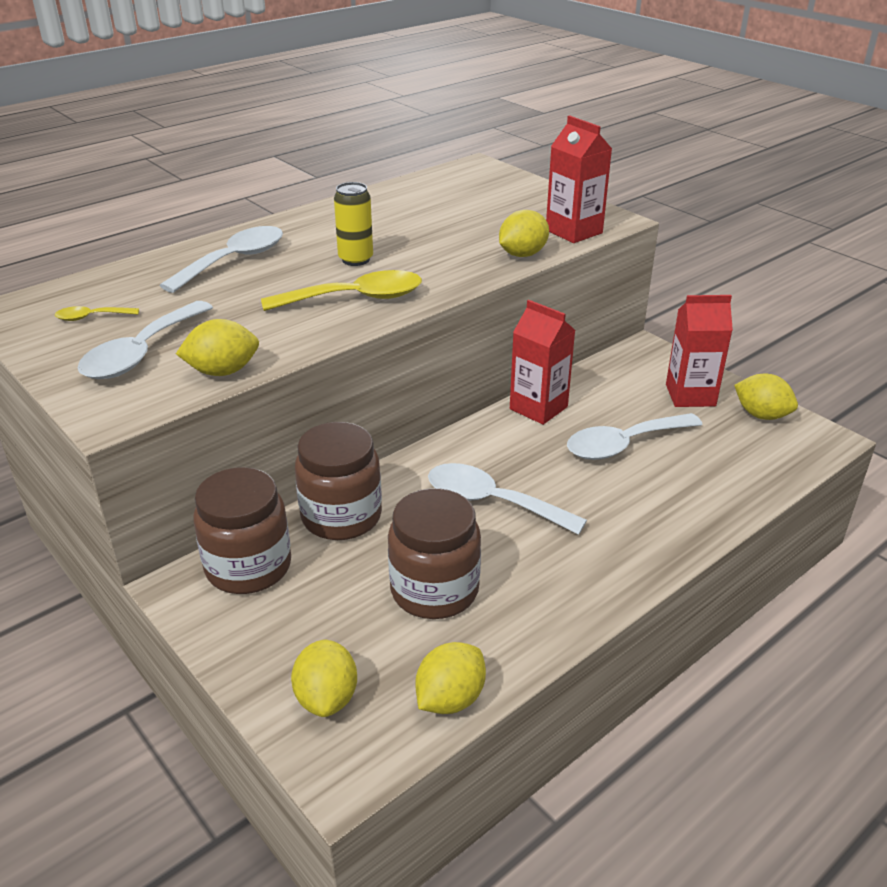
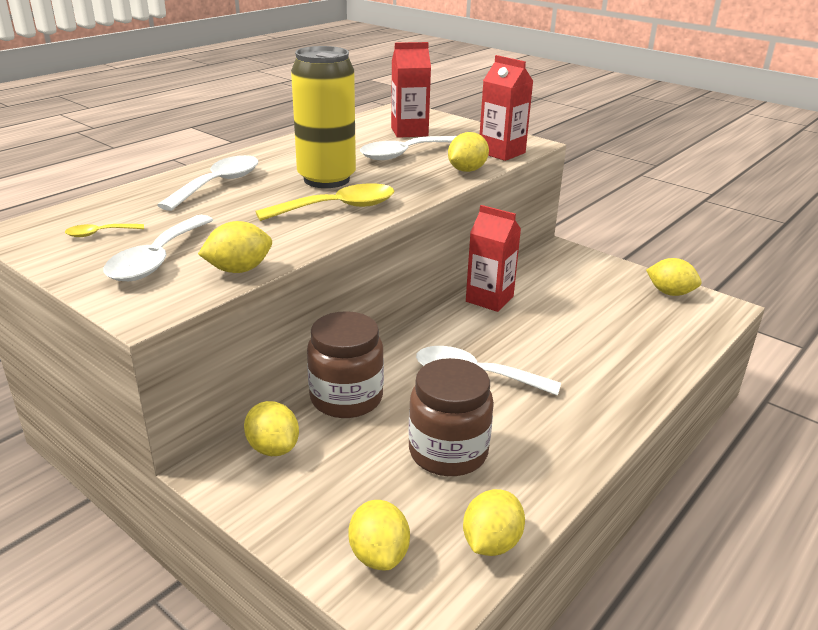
camera: 10 degrees left, 5 degrees down
brown jar [193,467,291,594] -> yellow lemon [244,401,299,456]
yellow can [334,182,373,266] -> yellow can [291,46,356,188], size x1.90
white spoon [567,413,703,460] -> white spoon moved to [360,136,457,160]
red carton [666,295,733,407] -> red carton moved to [391,42,431,138]

